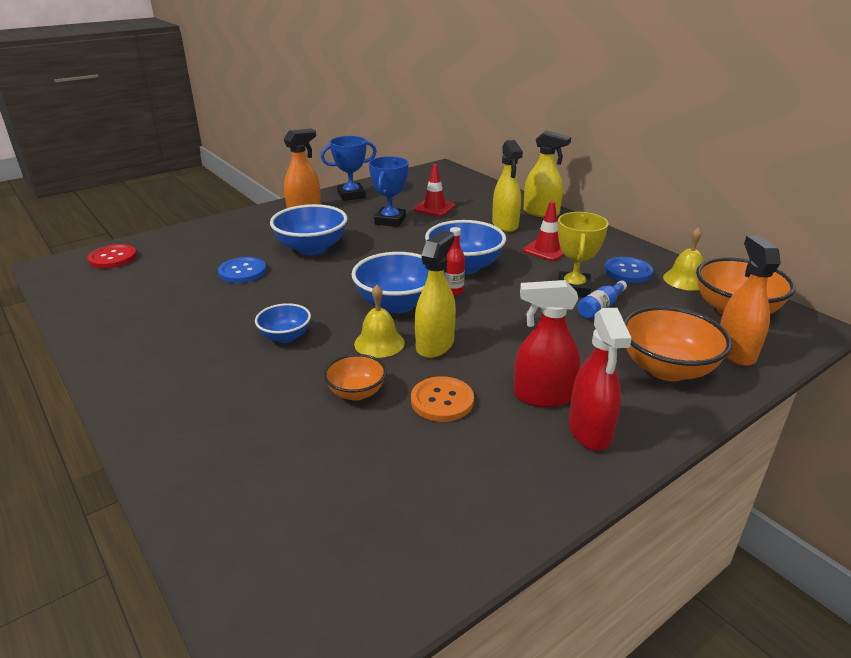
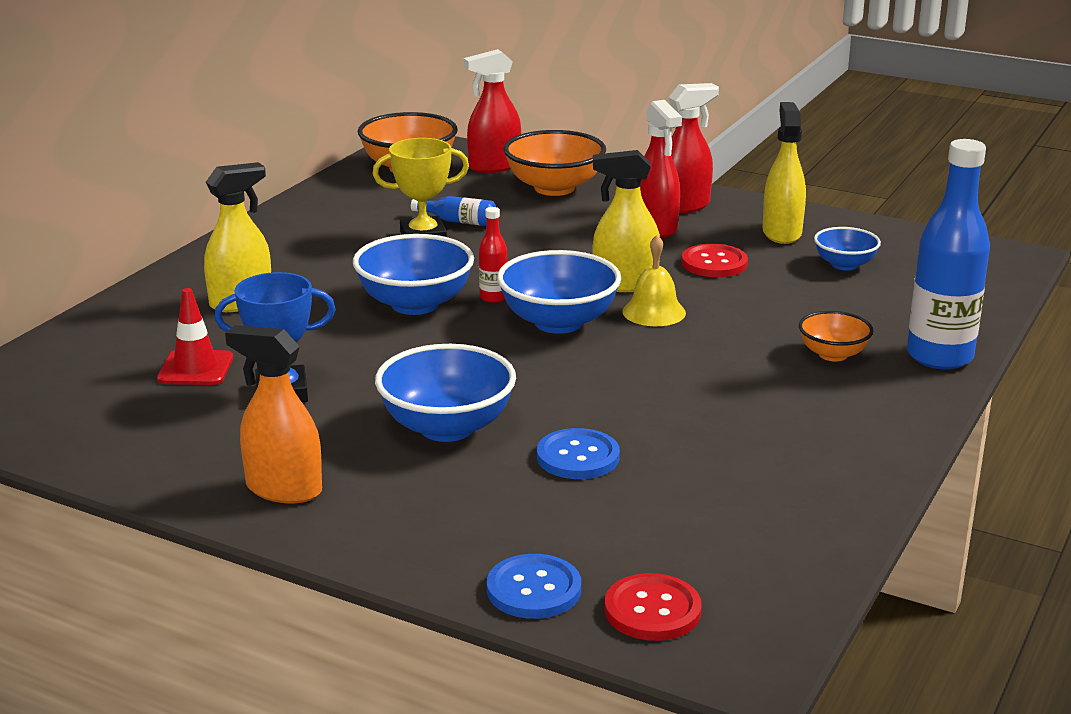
camera: 115 degrees left, 5 degrees down
blue bowl [255,303,311,343] -> blue bowl moved to [814,227,881,271]
blue trophy [321,136,377,201] -> none
orange bowl [324,354,387,401] -> orange bowl moved to [799,311,873,362]
orange button [411,376,474,422] -> red button [682,244,748,277]
yellow spray bottle [523,130,571,217] -> yellow spray bottle moved to [763,102,806,244]
red traffic cone [523,201,564,261] -> none
blue button [604,257,653,283] -> blue button moved to [487,554,581,619]
yellow bell [663,227,704,291] -> none
orange spray bottle [720,236,781,366] -> red spray bottle [464,49,521,173]
none -> blue bottle [907,139,990,370]

